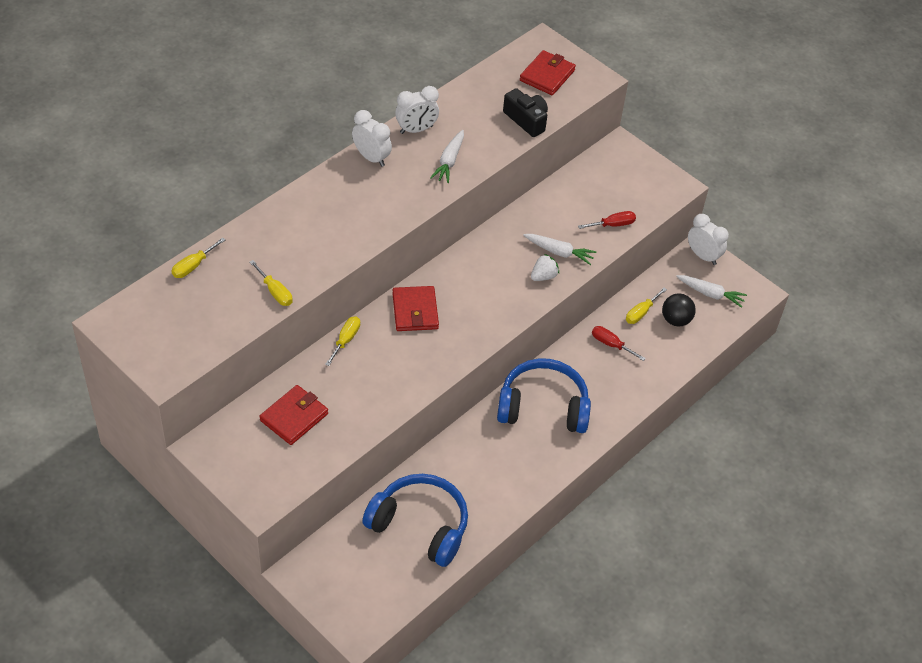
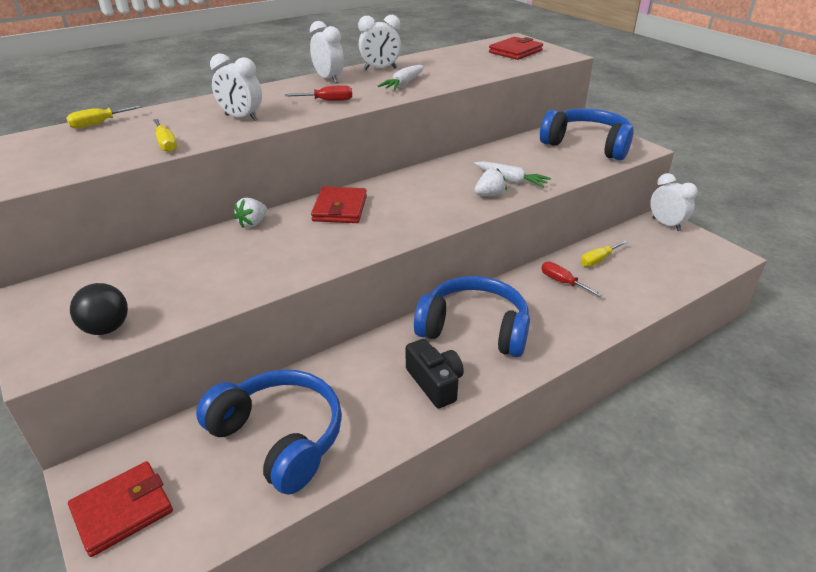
camera: 15 degrees right, 15 degrees down
red wallet [259,385,328,445] -> red wallet moved to [68,461,173,557]
yellow screwdriver [325,316,360,366] -> white strawberry [234,197,267,228]
black camera [503,88,548,137] -> black camera moved to [406,339,464,409]
red screwdriver [578,211,636,229] -> red screwdriver moved to [285,85,352,101]
black ball [662,293,696,327] -> black ball moved to [70,283,128,335]
white carrot [676,275,747,308] -> none
none -> white clock [210,53,262,121]
none -> blue headphones [540,108,634,160]

